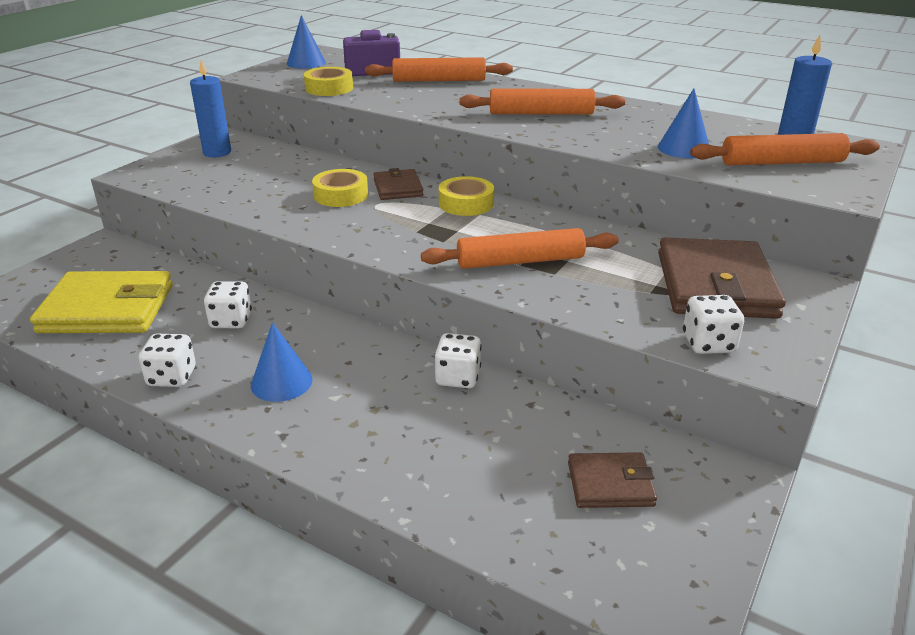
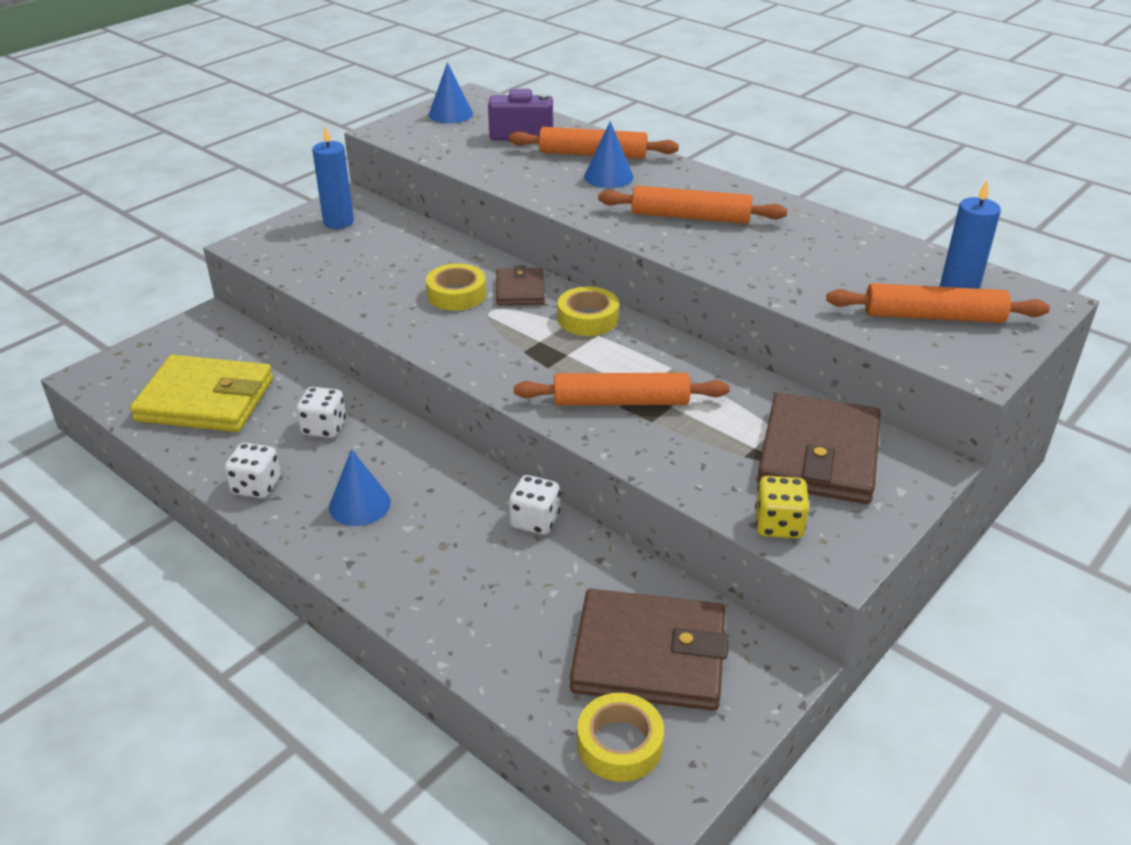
camera: 10 degrees right, 5 degrees up
yellow tape [304,67,353,96] -> yellow tape moved to [577,693,664,782]
brown wallet [568,452,657,508] -> brown wallet [570,589,729,711], size x1.88
blue cone [658,88,709,159] -> blue cone moved to [584,121,634,188]
white dice [683,295,744,354] -> yellow dice [755,476,809,539]

